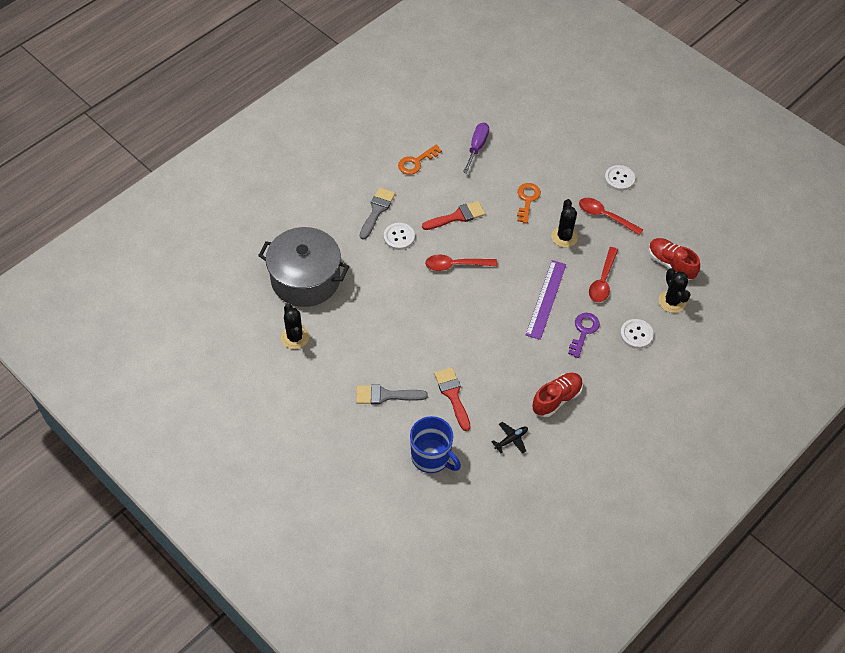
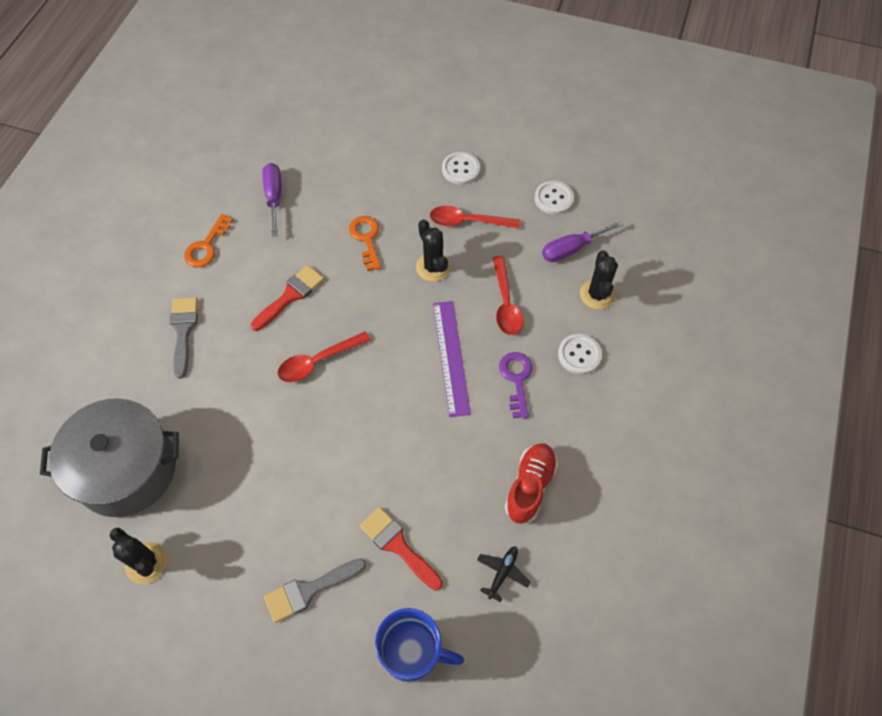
camera: 25 degrees left, 5 degrees up
white button [384,223,415,250] -> white button moved to [535,181,574,215]
red shoe [649,238,700,280] -> purple screwdriver [542,221,623,262]
black cactus [659,268,691,313] -> black cactus turned 45 degrees clockwise [580,250,618,310]

